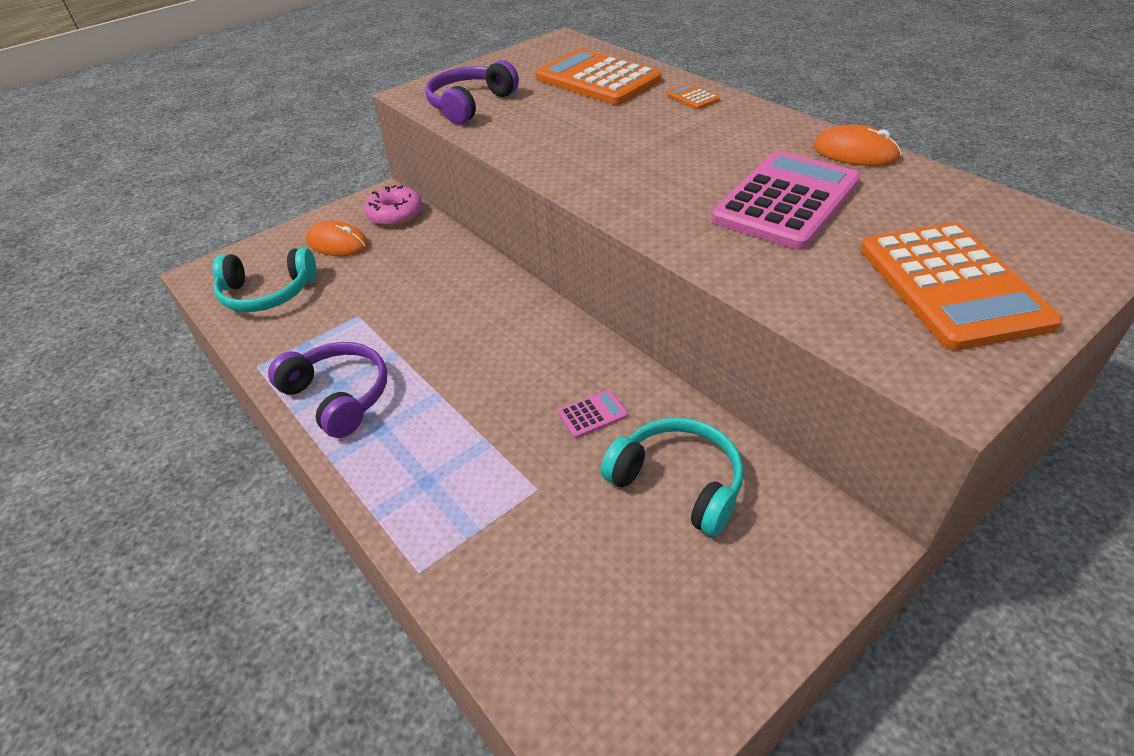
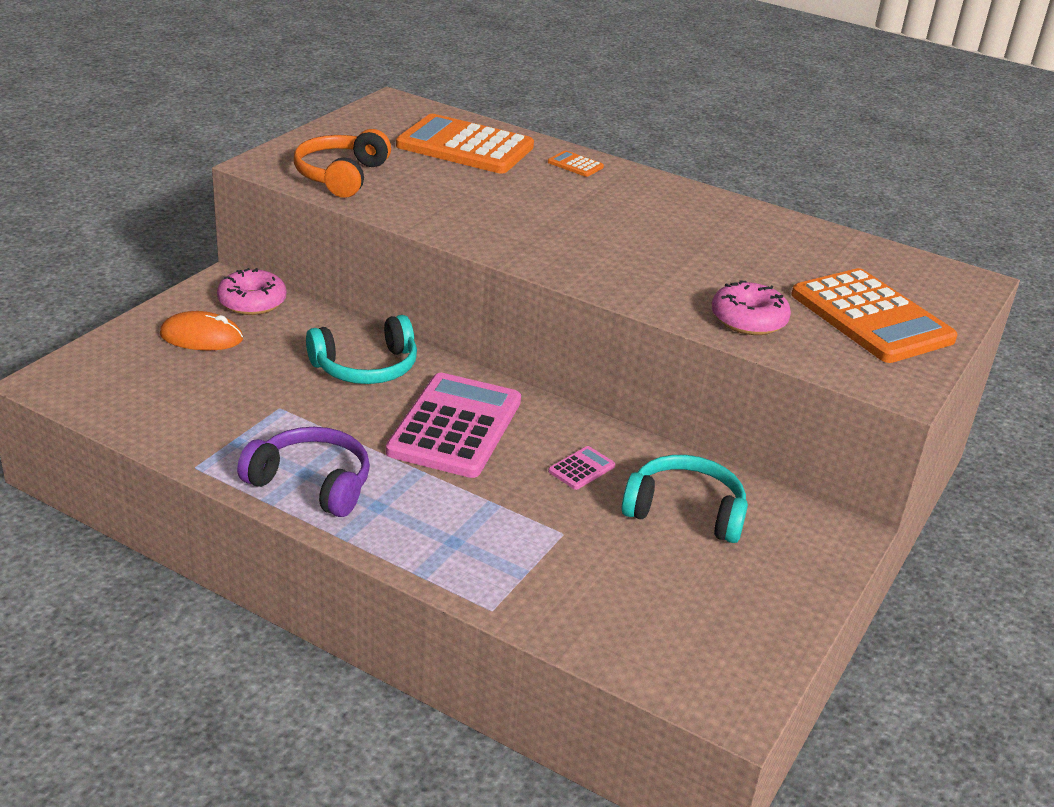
camera: 25 degrees left, 10 degrees down
turquoise headphones [213,247,316,312] -> turquoise headphones moved to [306,315,417,384]
purple headphones [425,60,519,124] -> orange headphones [294,129,391,198]
pink calculator [711,151,861,250] -> pink calculator moved to [386,373,521,478]
orange mouse [813,125,902,166] -> none
none -> pink donut [712,280,791,335]

